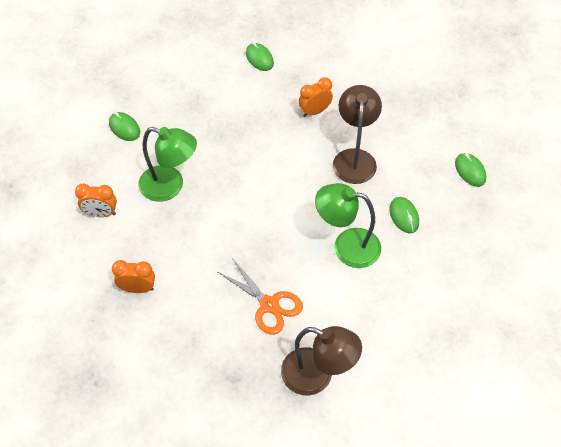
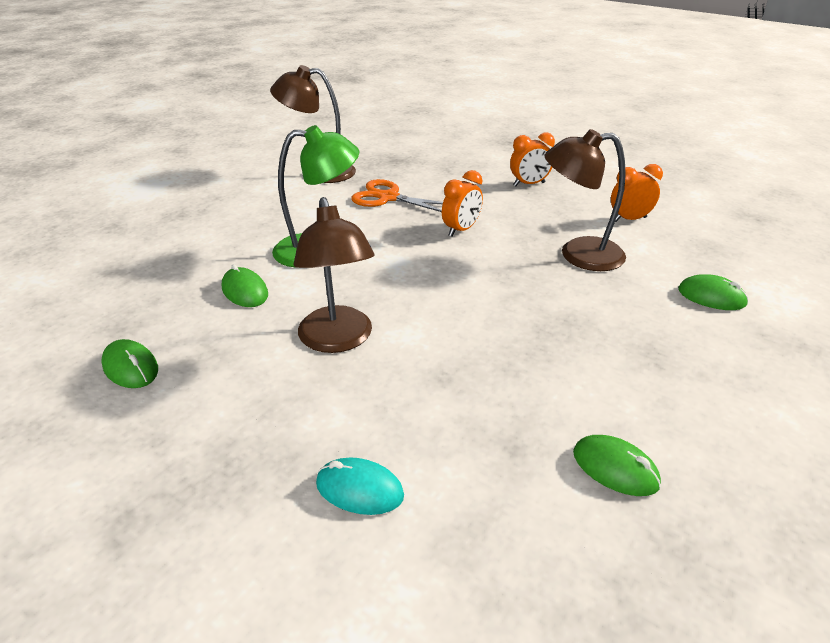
camera: 160 degrees right, 20 degrees down
green lamp [138,127,197,202] -> brown lamp [544,129,626,271]
orange clock [299,77,333,117] -> orange clock moved to [442,170,483,236]
none -> turquoise mouse [316,457,404,515]

